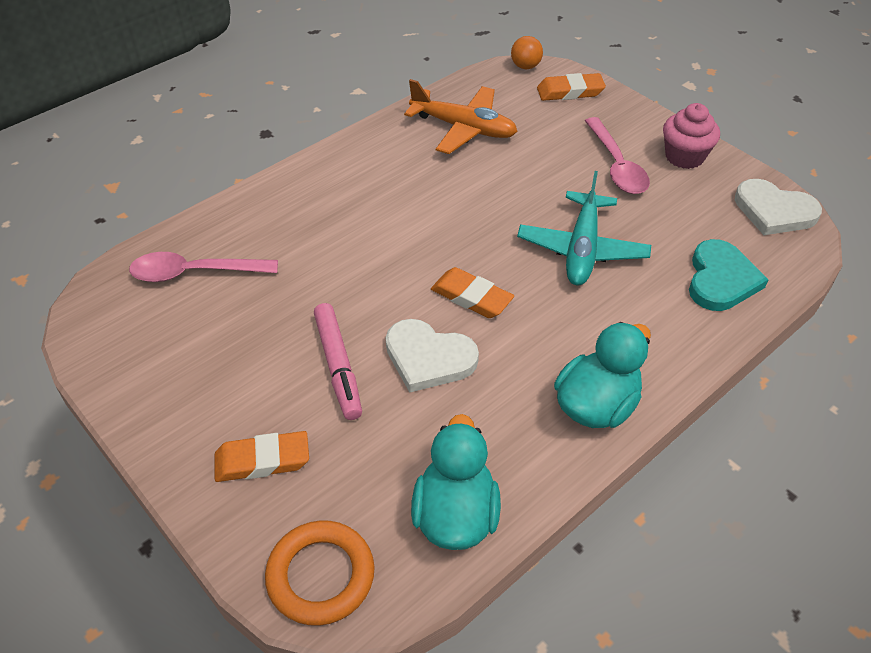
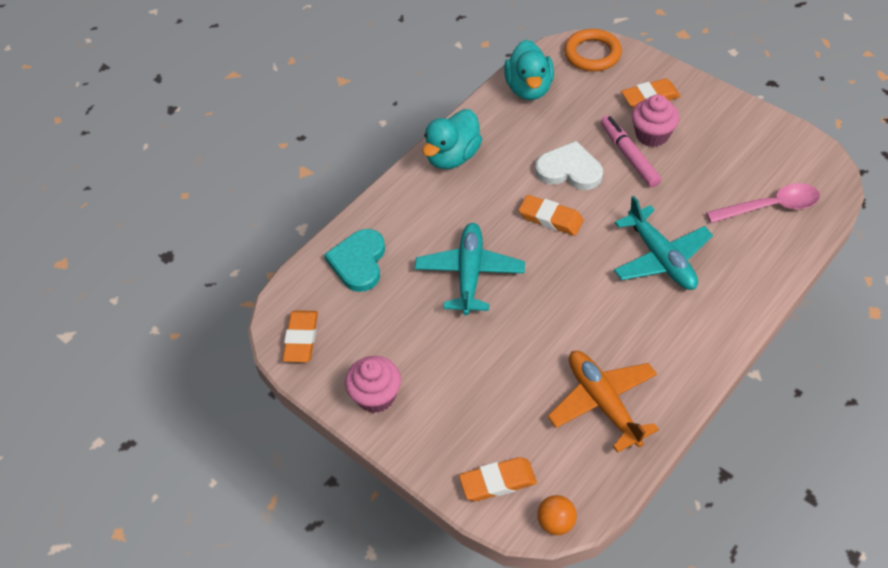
camera: 175 degrees right, 5 degrees up
orange plane [404,79,518,154] -> orange plane turned 45 degrees clockwise [548,351,659,453]
pink spoon [585,117,650,194] -> none
white heart [735,179,822,235] -> orange eraser [282,310,318,362]
none -> turquoise plane [614,196,713,290]
none -> pink cupcake [631,94,679,147]

